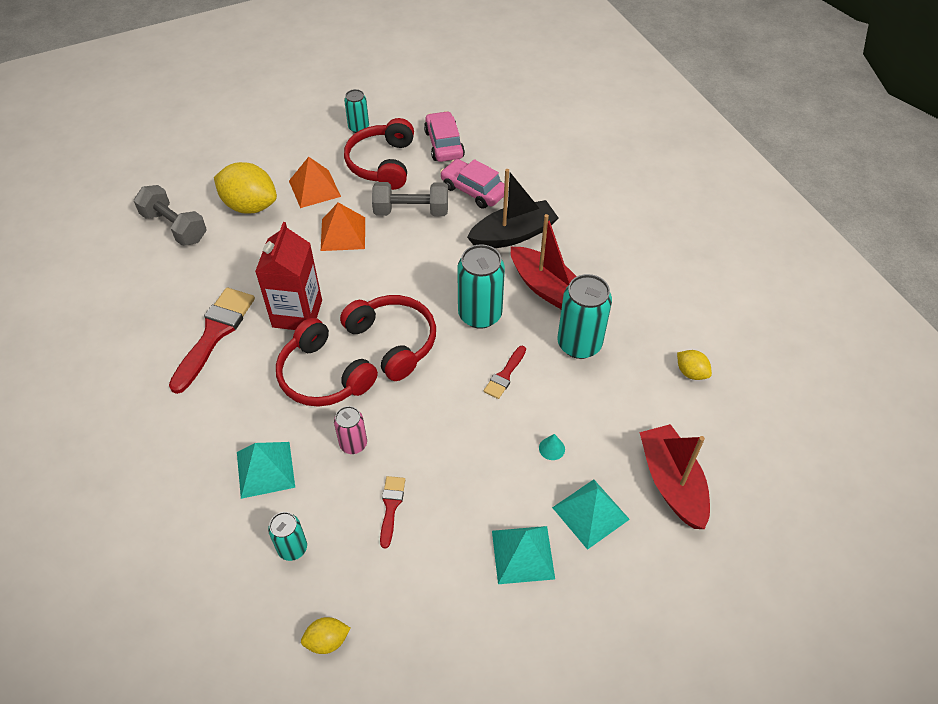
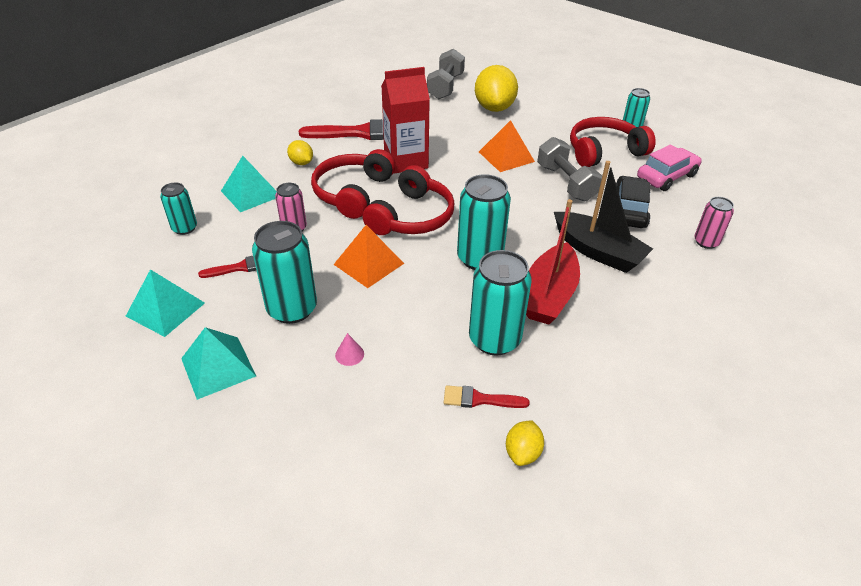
camera: 65 degrees right, 10 degrees down
orange pyramid [289,157,341,208] -> orange pyramid moved to [333,225,404,288]
yellow lemon [301,617,351,654] -> yellow lemon moved to [287,140,313,165]
pink car [440,159,504,209] -> black car [616,176,650,228]
red brush [484,346,526,399] -> red brush moved to [444,385,530,408]
turquoise cone [539,434,565,460] -> pink cone [335,333,364,366]
turquoise pyramid [552,479,630,550] -> turquoise pyramid moved to [126,269,205,337]
red boat [640,424,710,529] -> none
none -> turquoise can [252,221,317,324]
none -> pink can [694,197,734,249]

